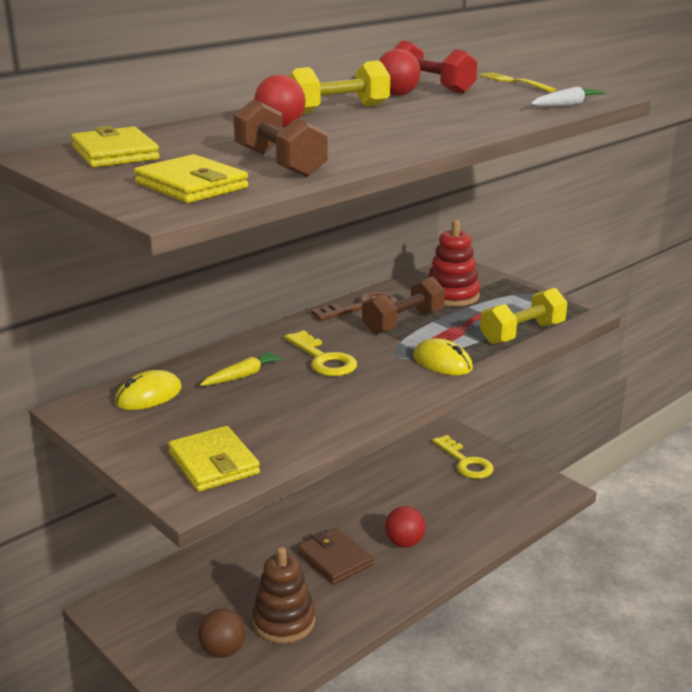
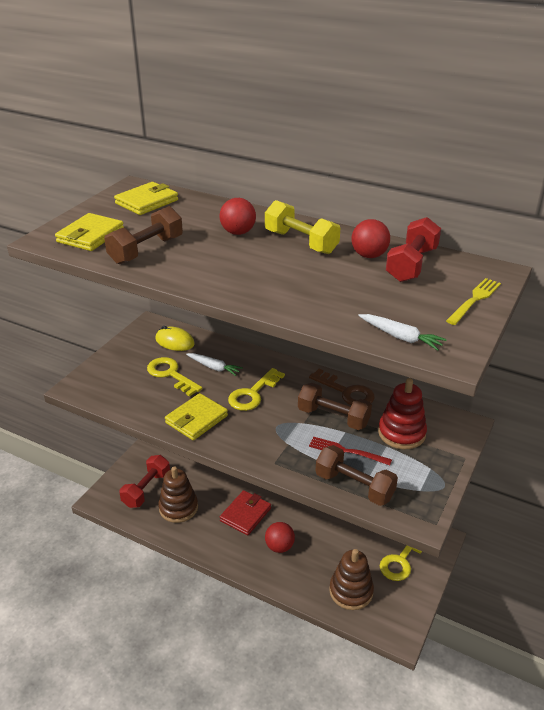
camera: 70 degrees right, 10 degrees up
yellow wallet [168,426,260,492] -> yellow wallet moved to [165,393,228,440]
brown ball [198,609,246,658] -> red dumbbell [119,455,170,508]
yellow carrot [200,351,284,386] -> white carrot [186,353,243,376]
brown wallet [298,528,373,585] -> red wallet [220,490,271,535]
yellow mouse [413,338,473,375] -> none
yellow dumbbell [480,288,568,344] -> brown dumbbell [316,445,398,506]
none -> yellow key [147,357,202,396]
none -> brown stacking toy [329,549,374,610]

